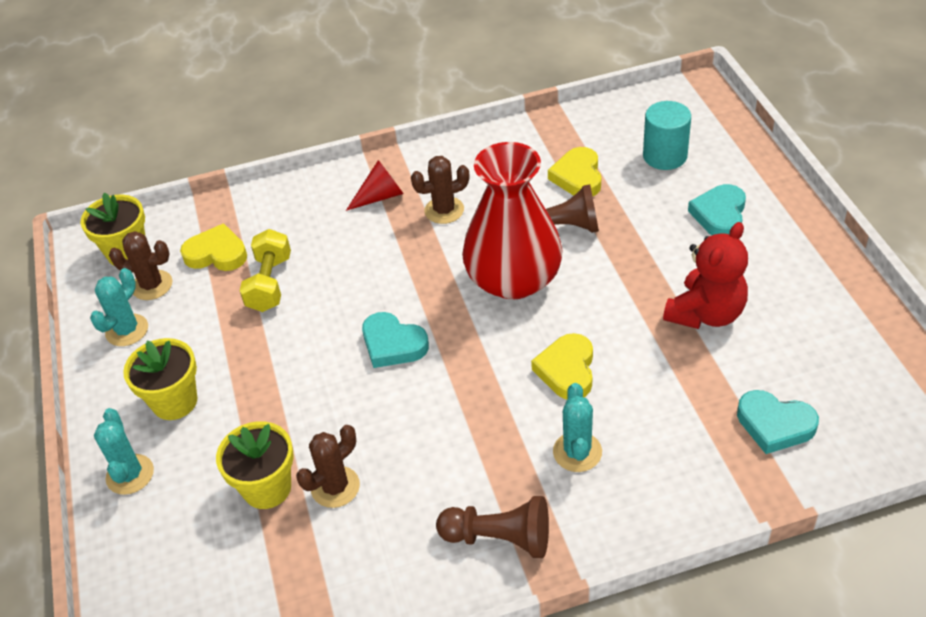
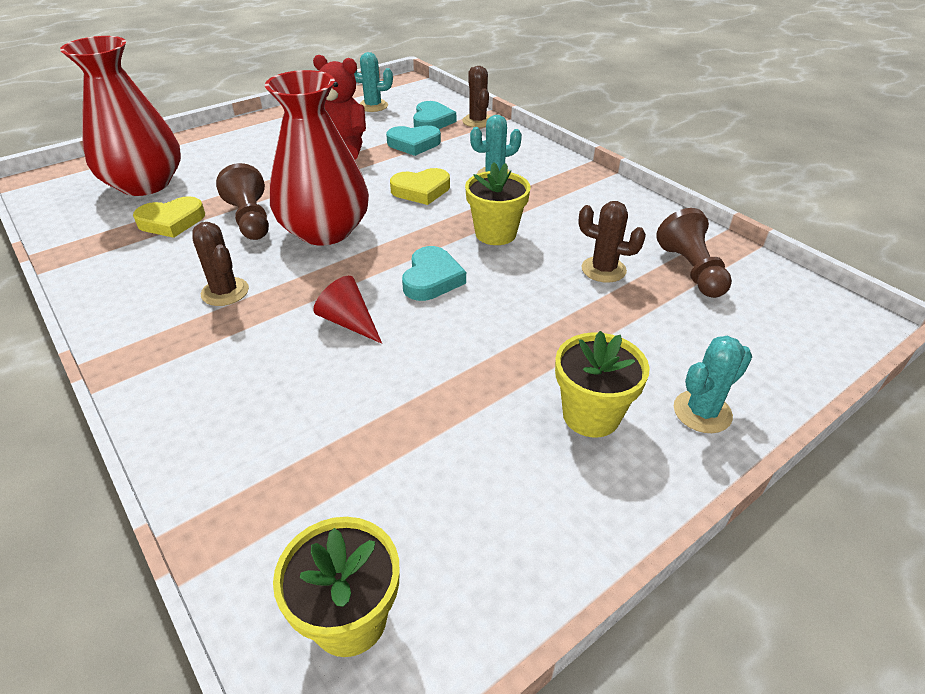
camera: 115 degrees left, 5 degrees down
turquoise cactus [90,268,148,346] -> turquoise cactus moved to [354,52,393,112]
brown cactus [109,231,172,300] -> brown cactus moved to [462,66,490,128]
yellow heart [180,223,247,271] -> none
yellow flower pot [216,421,294,509] -> yellow flower pot moved to [465,162,531,245]
yellow dumbbell [240,229,291,312] -> none
red cone [346,160,403,211] -> red cone moved to [313,276,382,344]
brown pawn [436,496,549,558] -> brown pawn moved to [656,208,732,298]
turquoise cylinder [643,101,691,170] -> red vase [60,36,181,196]
turquoise heart [688,184,746,235] -> turquoise heart moved to [386,125,441,156]

